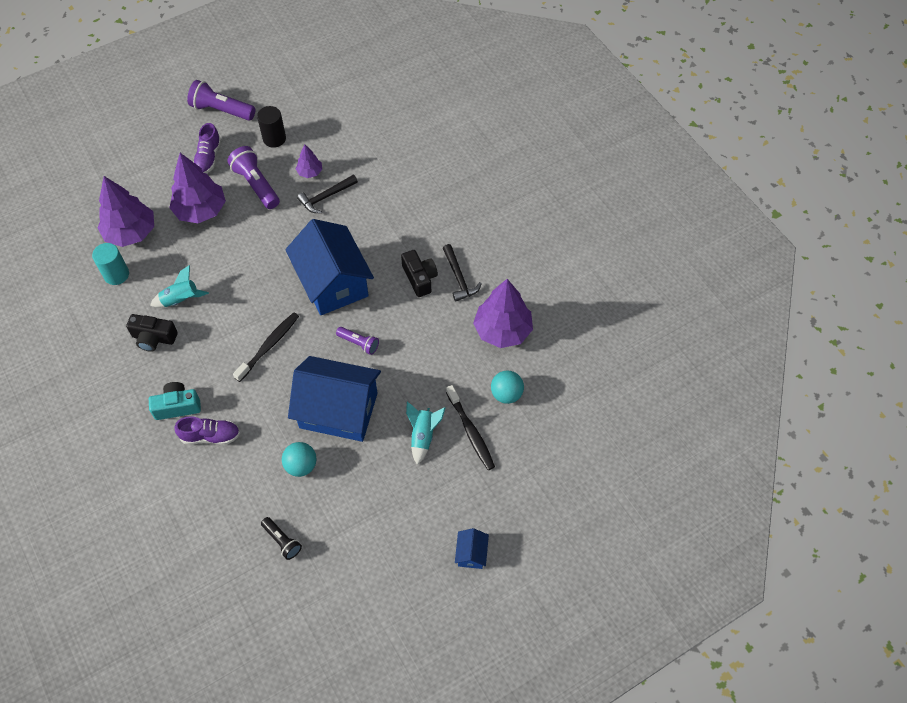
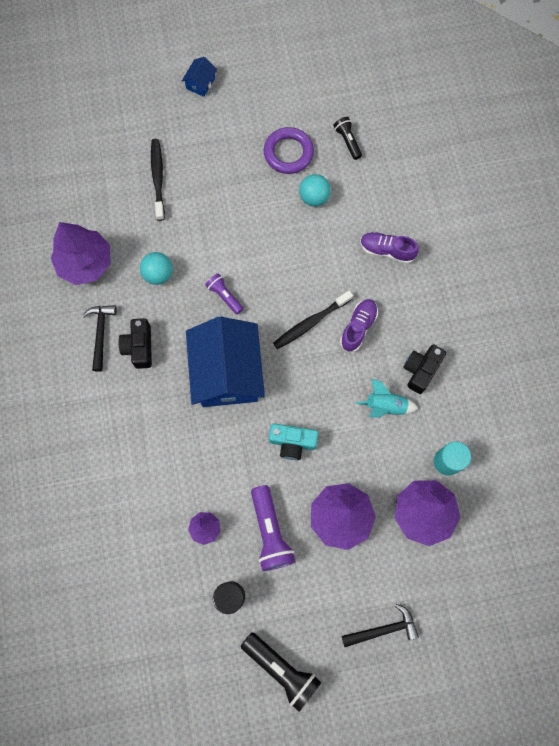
camera: 160 degrees left, 15 degrees up
black camera [126,314,178,352] -> black camera turned 90 degrees counterclockwise [403,344,446,394]
turquoise camera [149,382,201,420] -> turquoise camera moved to [269,423,318,460]
purple flashlight [187,80,255,121] -> black flashlight [241,632,321,712]
purple shoe [194,123,221,173] -> purple shoe moved to [340,299,378,352]
blue house [288,356,381,442] -> none
black hammer [297,175,358,213] -> black hammer moved to [342,604,419,647]
turquoise rocket [406,402,445,465] -> none
turquoise ball [491,370,524,404] -> turquoise ball moved to [140,252,173,285]
none -> purple ring [264,127,314,174]

